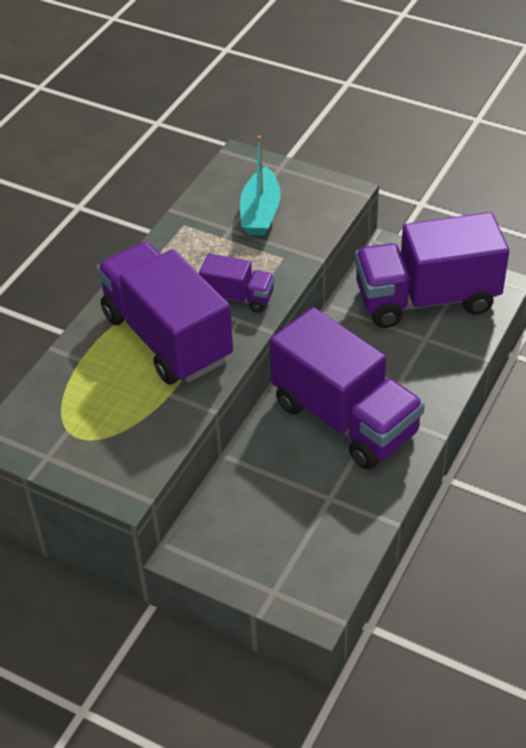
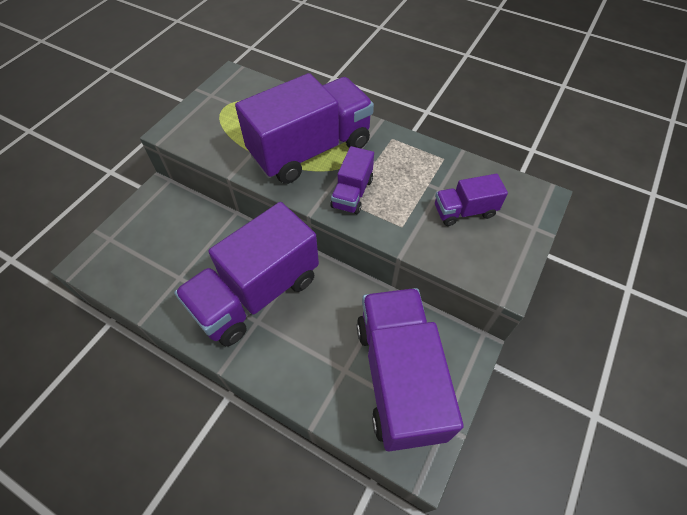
camera: 90 degrees right, 10 degrees up
turquoise boat [240,136,281,236] -> purple truck [435,174,508,226]

